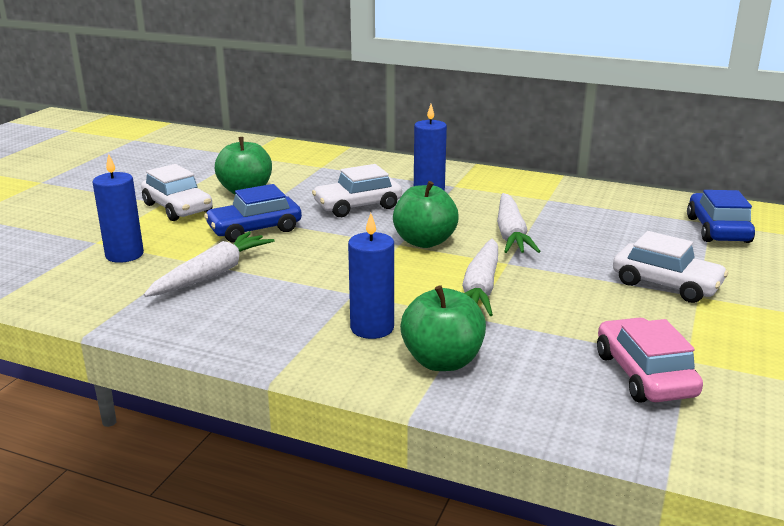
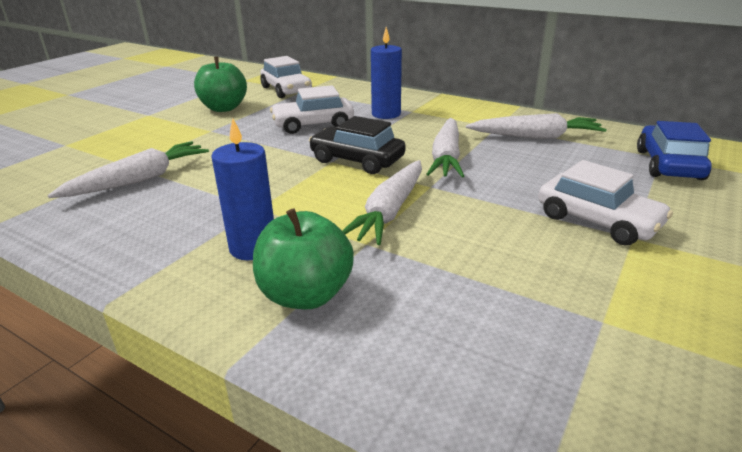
camera: 10 degrees right, 5 degrees up
blue candle [93,154,144,263] -> none
white car [141,164,212,221] -> white car moved to [260,56,312,98]
blue car [204,184,302,242] -> none
green apple [393,181,459,248] -> black car [309,116,406,174]
pink car [597,317,703,403] -> none
none -> white carrot [466,113,607,139]

